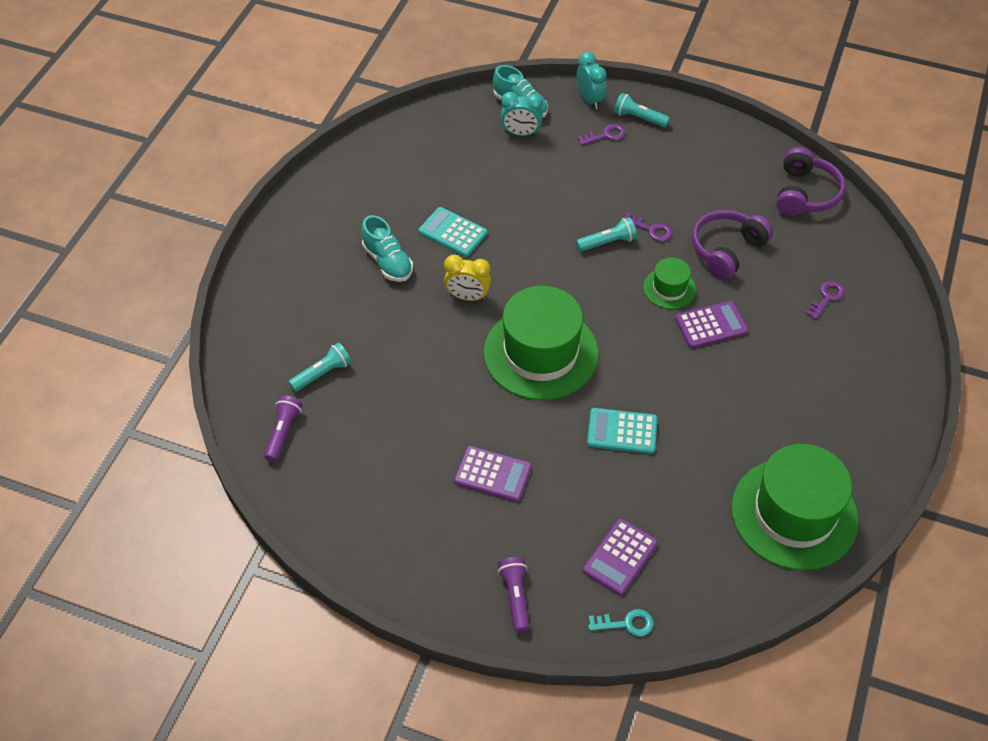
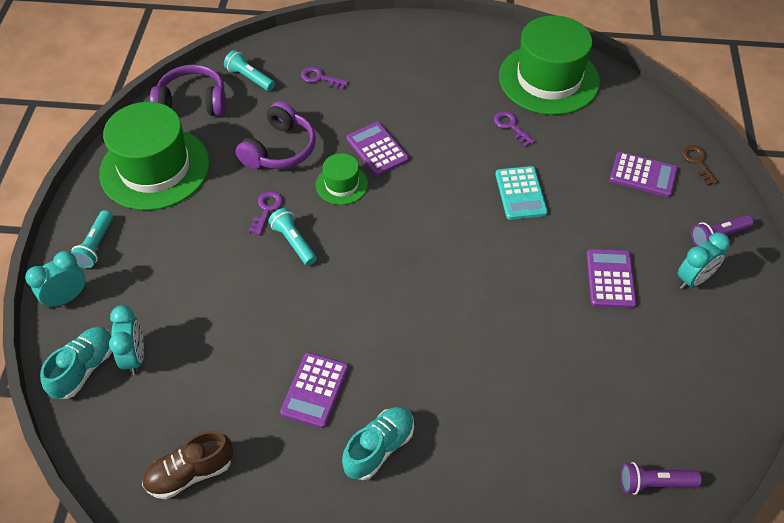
camera: 105 degrees left, 0 degrees up
turquoise flashlight [289,342,352,392] -> turquoise flashlight moved to [224,50,275,91]
turquoise calculator [418,207,488,257] -> purple calculator [280,353,349,428]
yellow clock [444,255,491,301] -> none
green hat [483,286,599,400] -> green hat moved to [99,102,209,210]
purple key [578,124,626,145] -> purple key moved to [494,111,535,147]
turquoise key [588,609,654,637] -> brown key [682,145,719,185]
purple headphones [692,210,773,279] -> purple headphones turned 90 degrees counterclockwise [236,101,316,169]
none -> brown shoe [142,431,233,499]
none -> turquoise clock [678,232,730,289]

